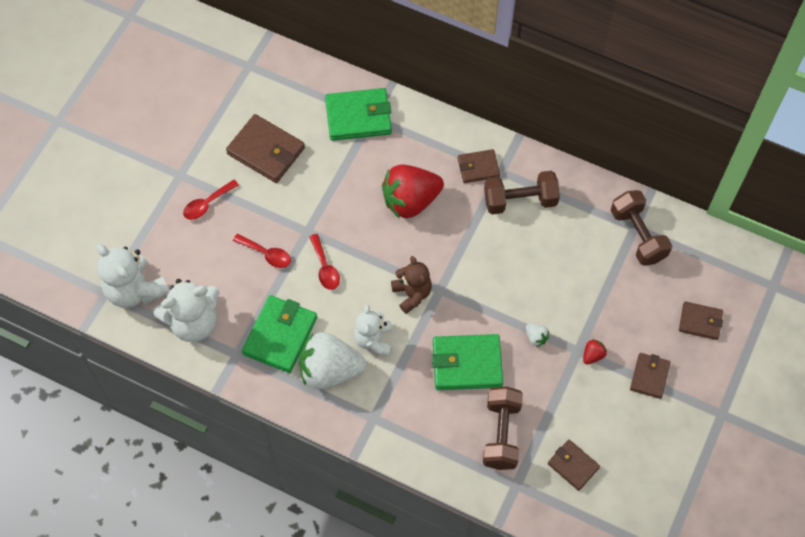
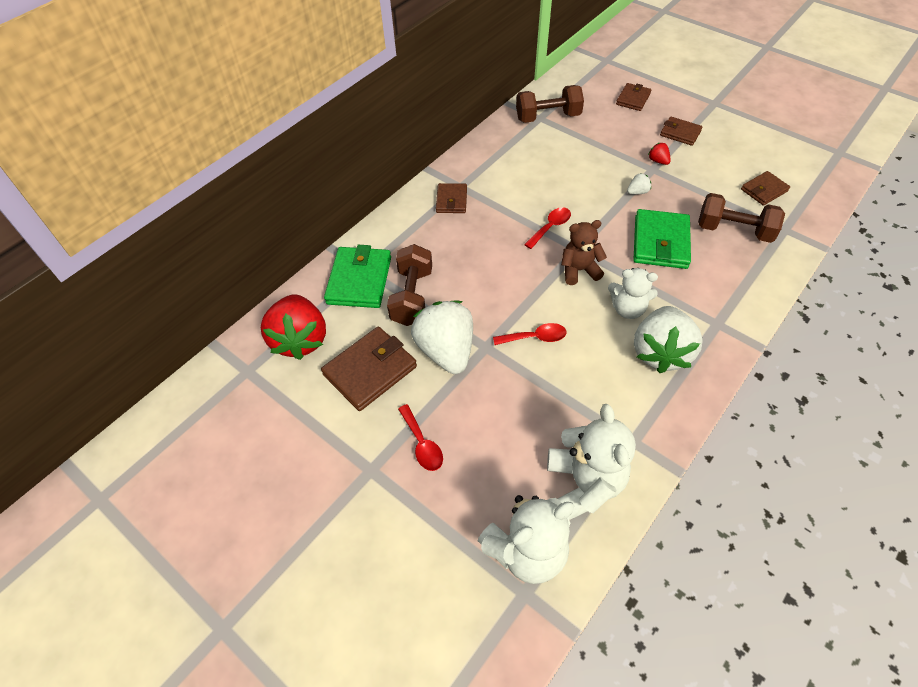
camera: 75 degrees left, 10 degrees down
red spoon [233,234,291,268] -> red spoon moved to [524,207,571,249]
green wallet [242,295,317,373] -> none
red strawberry [382,164,444,219] -> red strawberry moved to [261,294,326,360]
brown dumbbell [484,171,560,214] -> brown dumbbell moved to [387,244,432,326]
none -> white strawberry [411,300,473,374]

